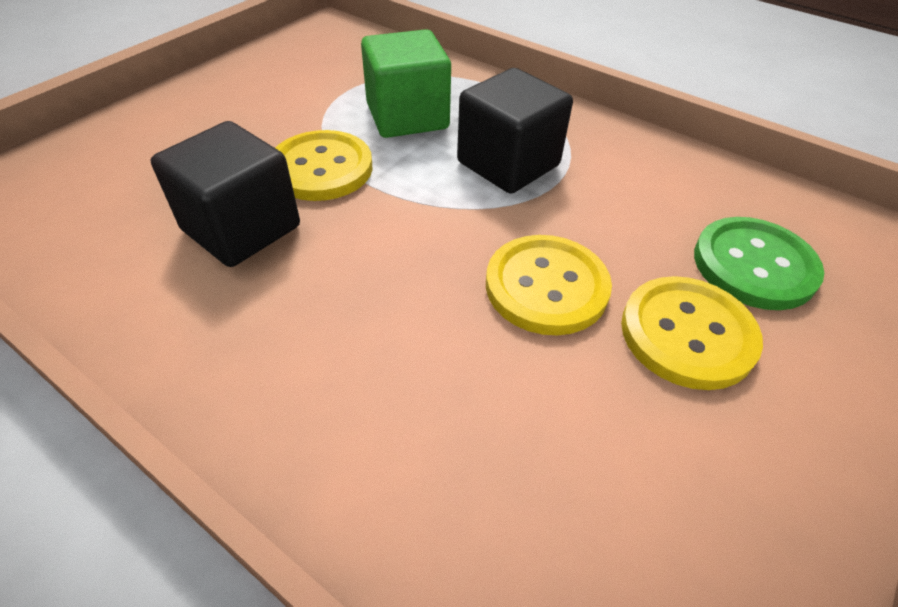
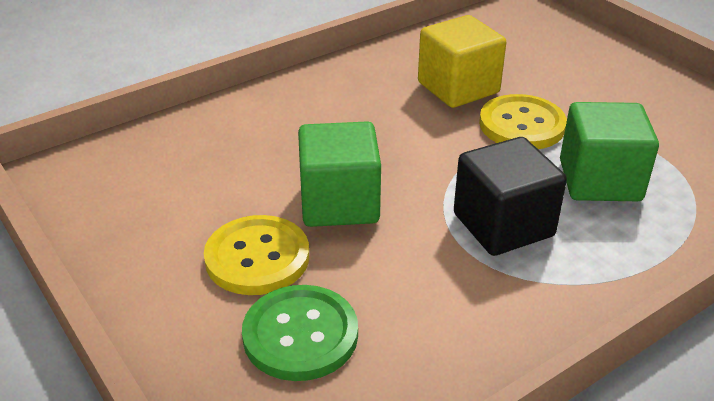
camera: 110 degrees right, 10 degrees down
black cube [151,121,300,267] -> yellow cube [418,15,506,108]
yellow button [486,235,612,335] -> green cube [298,121,381,227]

